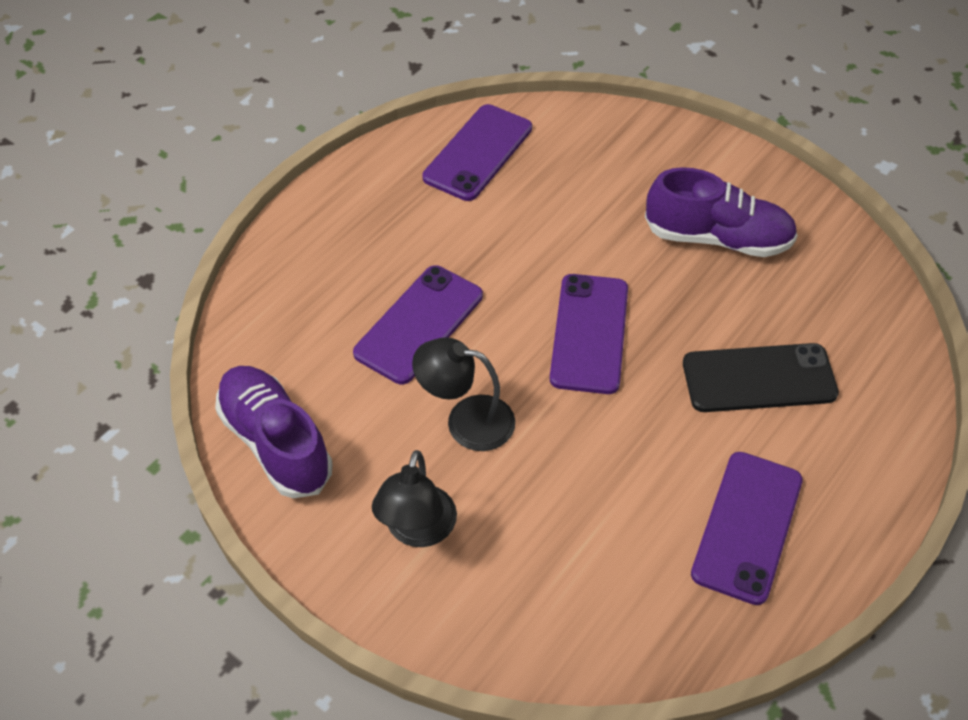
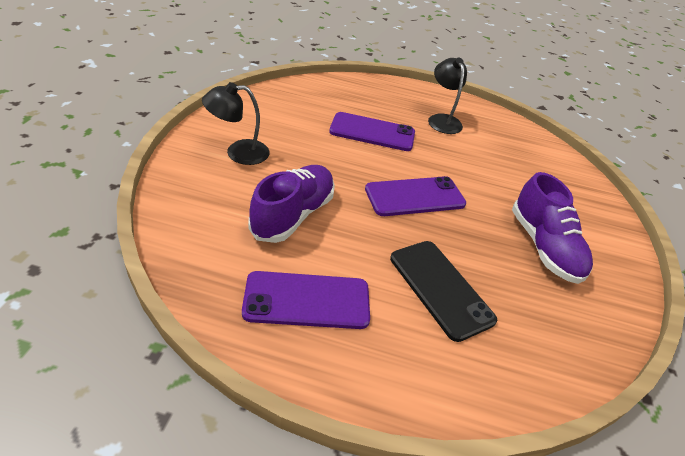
camera: 60 degrees right, 10 degrees down
purple shoe [215,366,333,498] -> purple shoe moved to [248,165,335,243]
black lamp [412,337,515,451] -> black lamp moved to [428,57,467,134]
purple phone [422,104,532,201] -> none

